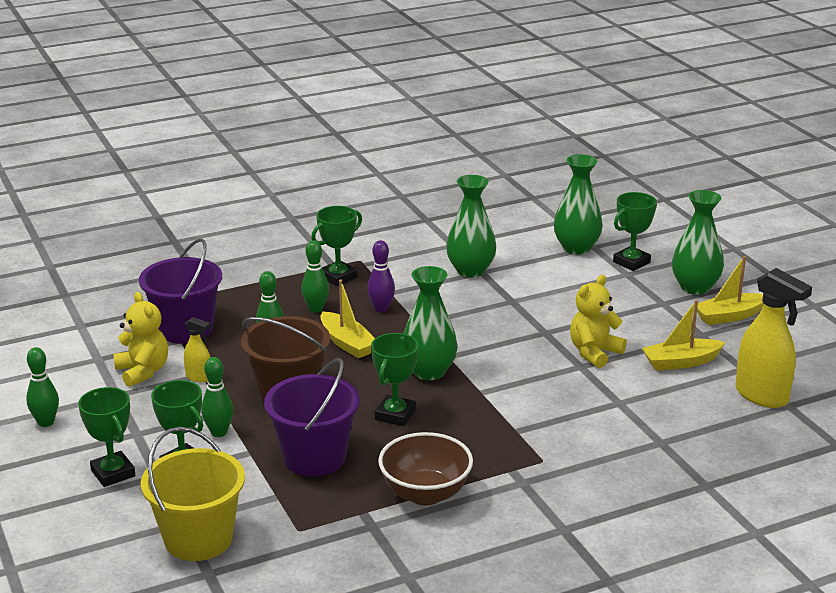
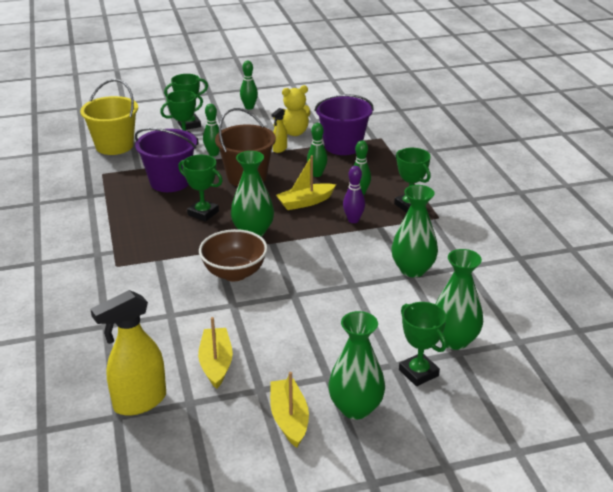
camera: 100 degrees right, 5 degrees up
brown bowl [378,432,473,505] -> brown bowl moved to [199,229,268,281]
yellow teddy bear [570,275,627,368] -> none

